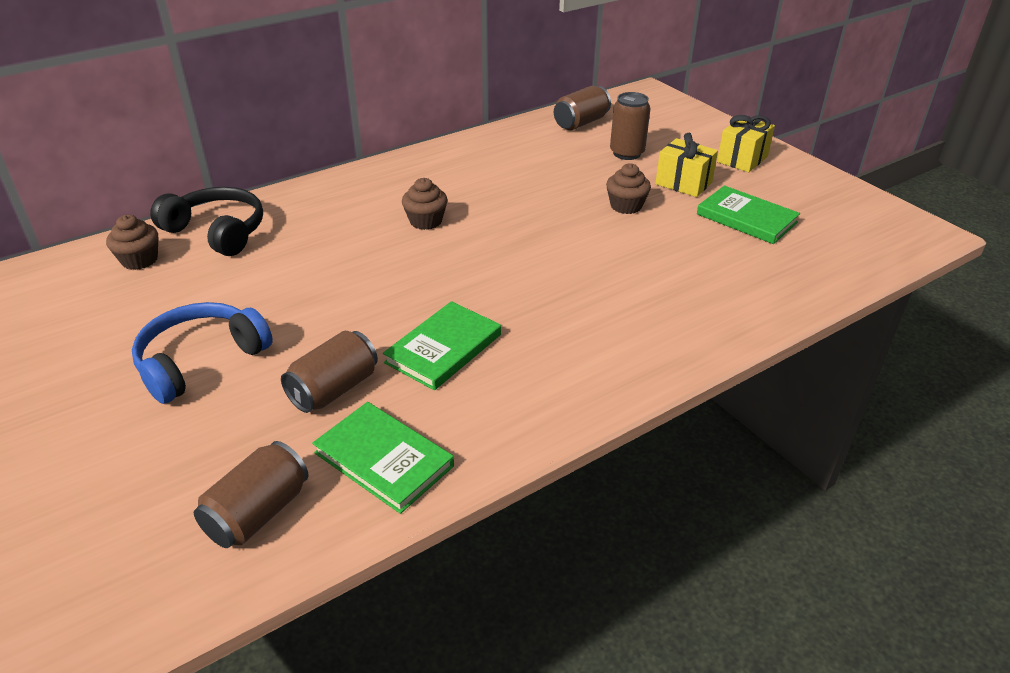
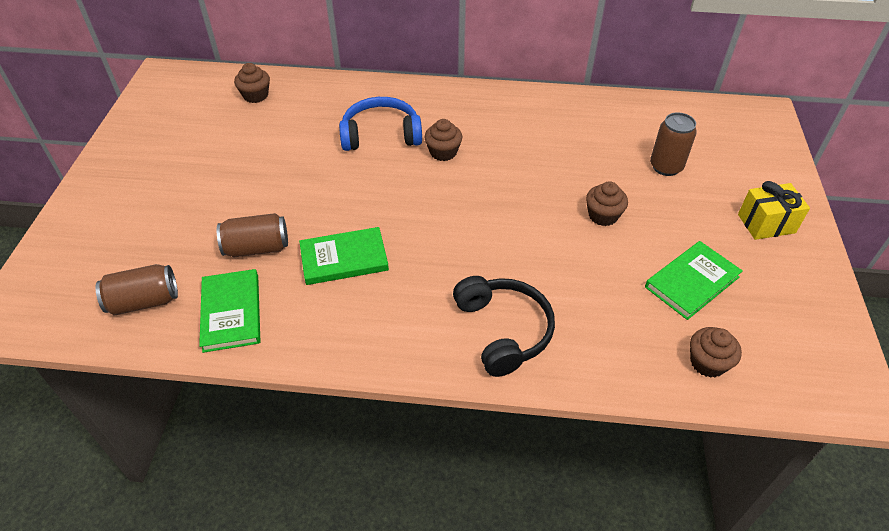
camera: 40 degrees right, 10 degrees up
blue headphones [132,302,273,404] -> blue headphones moved to [339,97,422,151]
black headphones [150,187,263,256] -> black headphones moved to [453,276,555,377]
brown can [554,86,611,130] -> none
yellow gift [655,133,718,197] -> none
green book [697,186,800,244] -> green book turned 60 degrees clockwise [645,241,743,320]
none -> brown cupcake [690,327,742,378]

